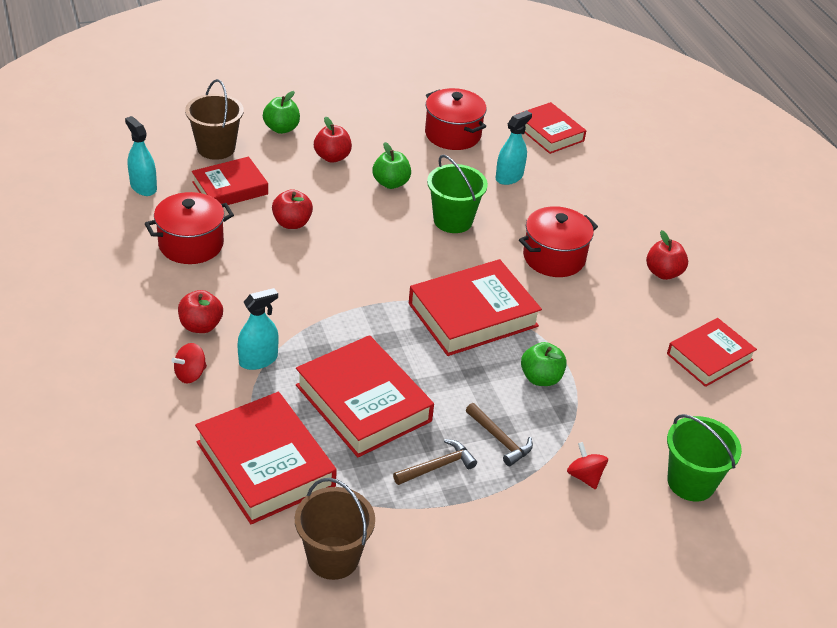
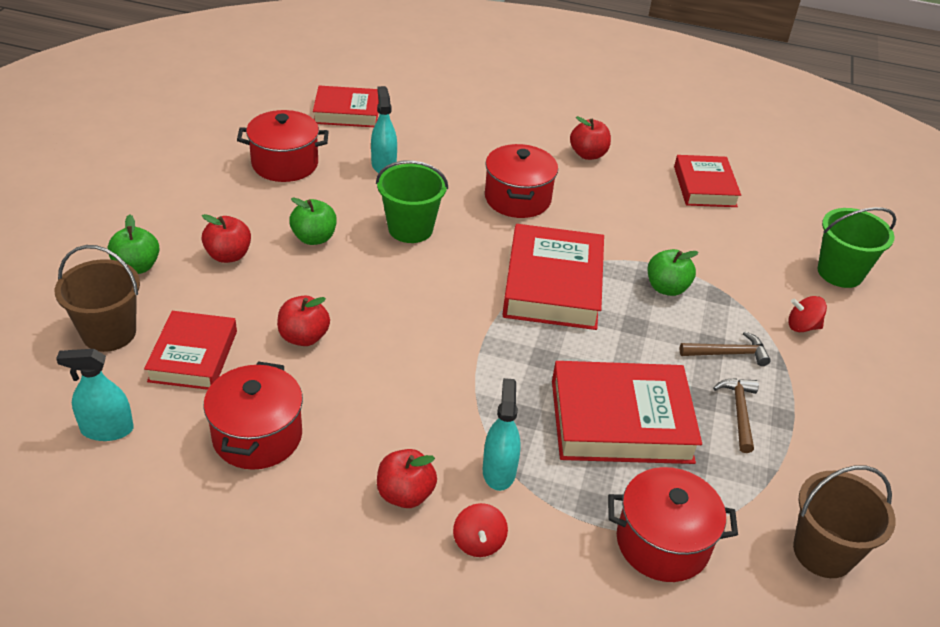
camera: 55 degrees left, 0 degrees up
red book [195,392,337,524] -> red pot [608,467,738,582]

